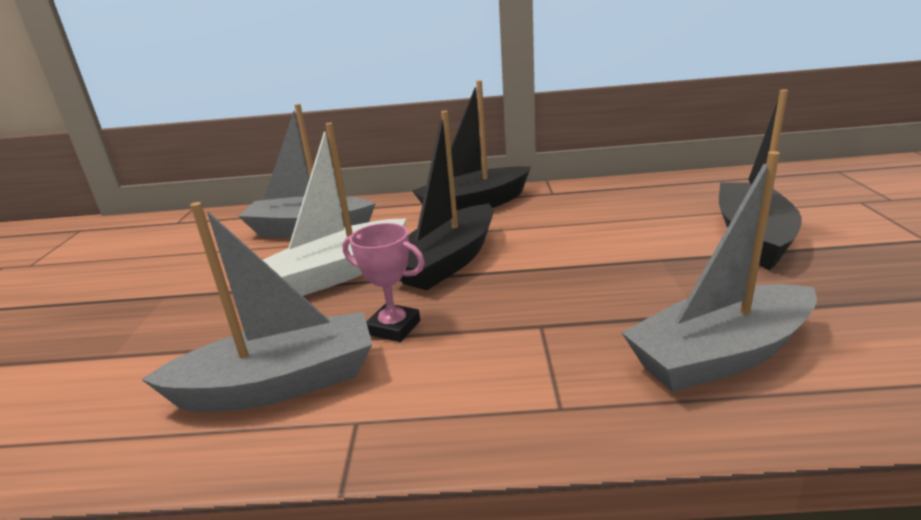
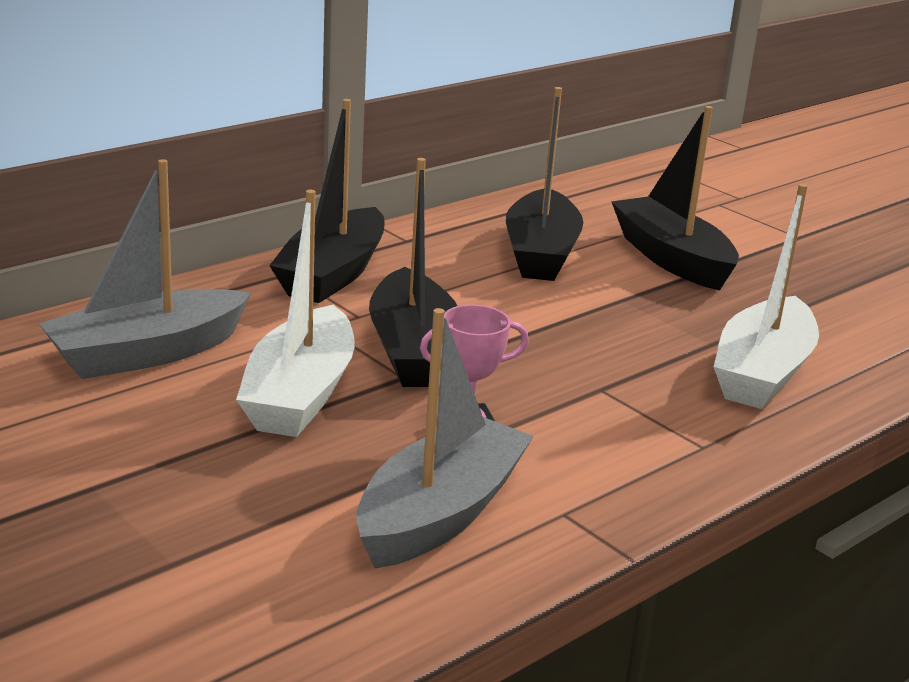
camera: 45 degrees left, 0 degrees up
grey boat [621,151,817,392] -> white boat [714,184,819,409]
none -> black boat [506,87,583,281]

